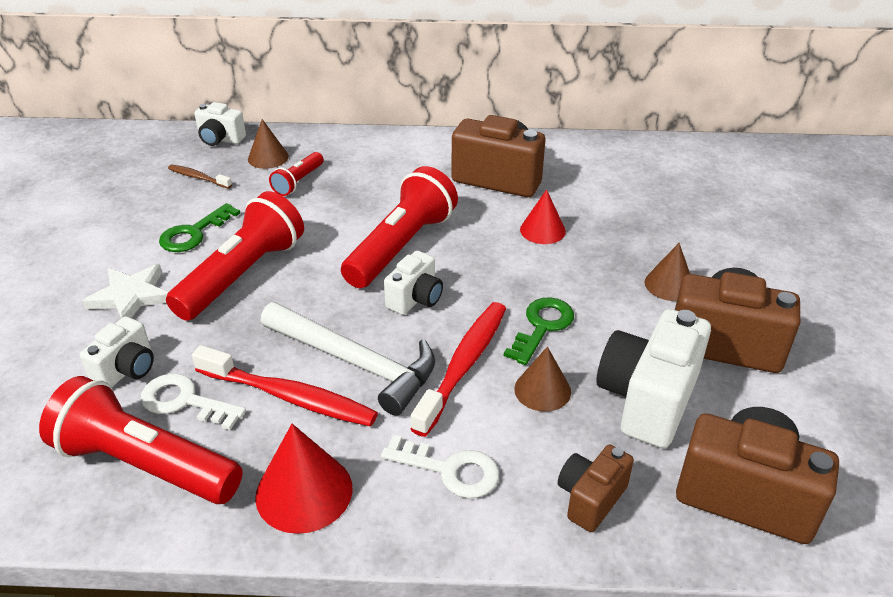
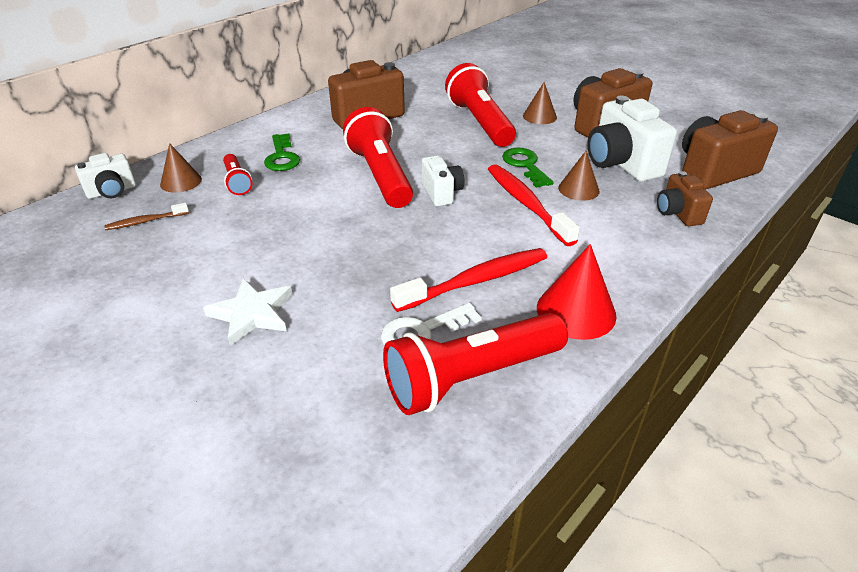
camera: 50 degrees left, 0 degrees up
white camera [80,316,154,387] -> none
green key [159,203,240,252] -> green key moved to [264,134,300,171]
red flashlight [166,191,304,321] -> red flashlight moved to [445,63,516,147]
white hammer [261,302,435,416] -> none
white key [381,434,499,498] -> none
red cone [520,189,566,244] -> none

